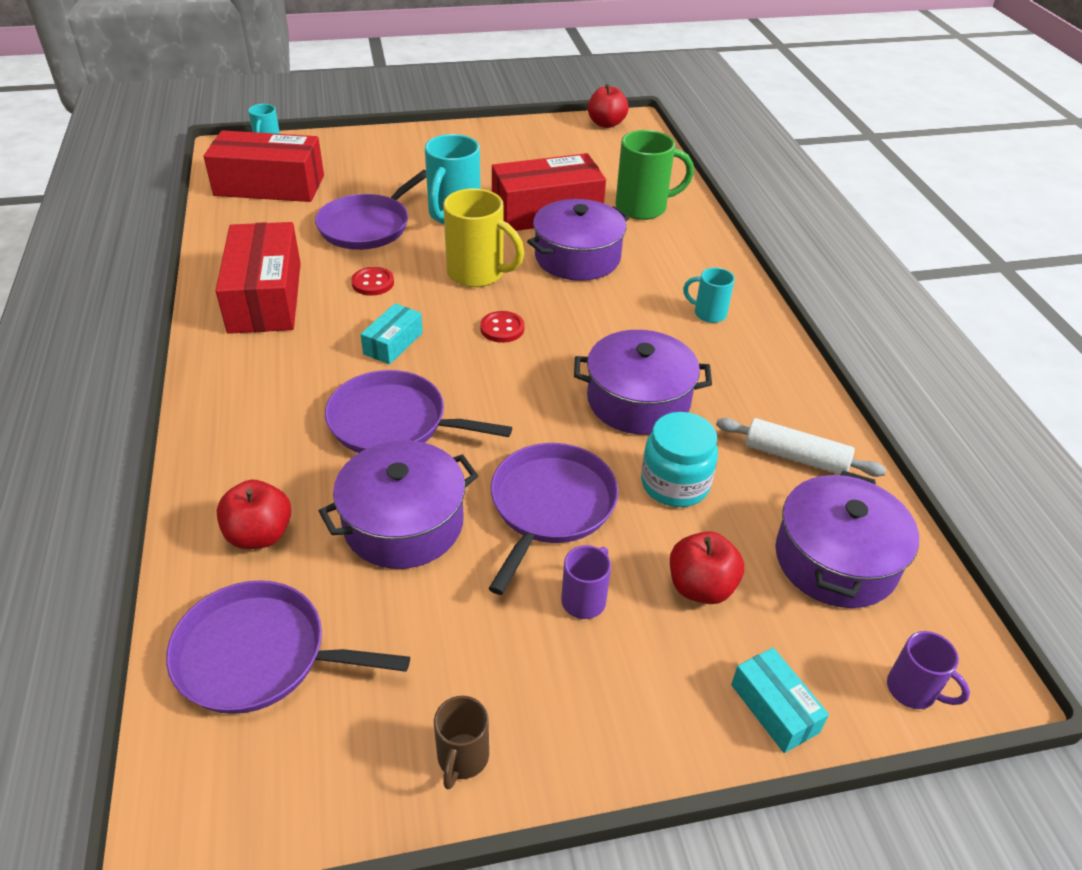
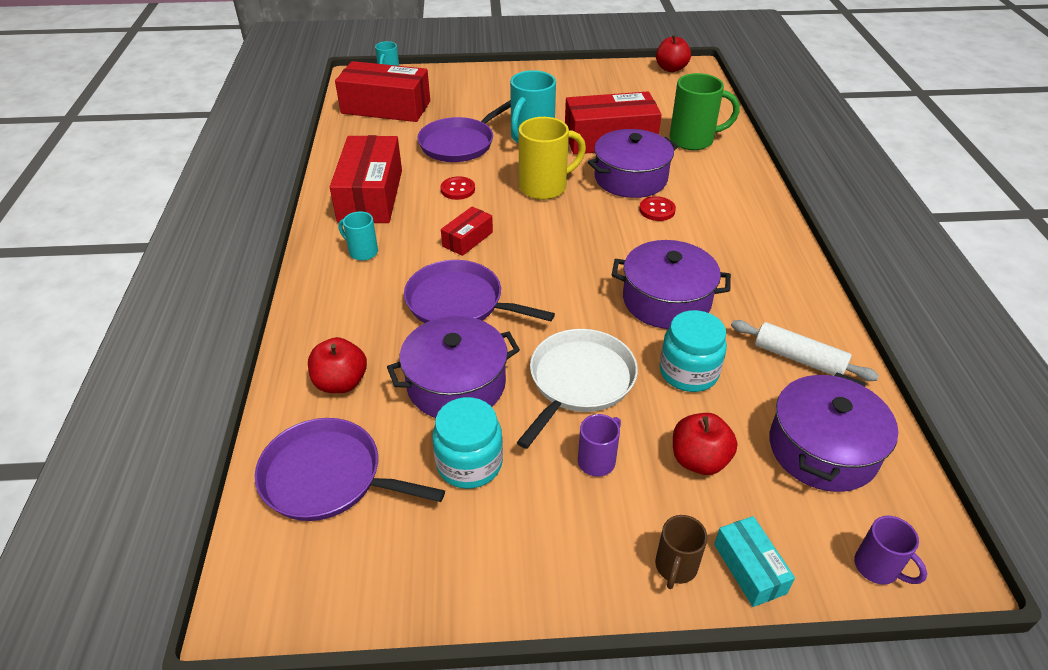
camera: 10 degrees right, 0 degrees up
turquoise box [360,303,423,364] -> red box [441,206,493,256]
brown mug [434,696,489,790] -> brown mug moved to [655,515,708,589]
yellow mug [443,188,524,287] -> yellow mug turned 60 degrees counterclockwise [519,117,586,200]
red button [480,311,525,343] -> red button moved to [639,196,676,221]
purple pan [488,443,618,595] -> white pan [517,329,638,449]
turquoise mug [683,267,735,323] -> turquoise mug moved to [338,212,378,261]
none -> turquoise jar [432,397,503,489]

